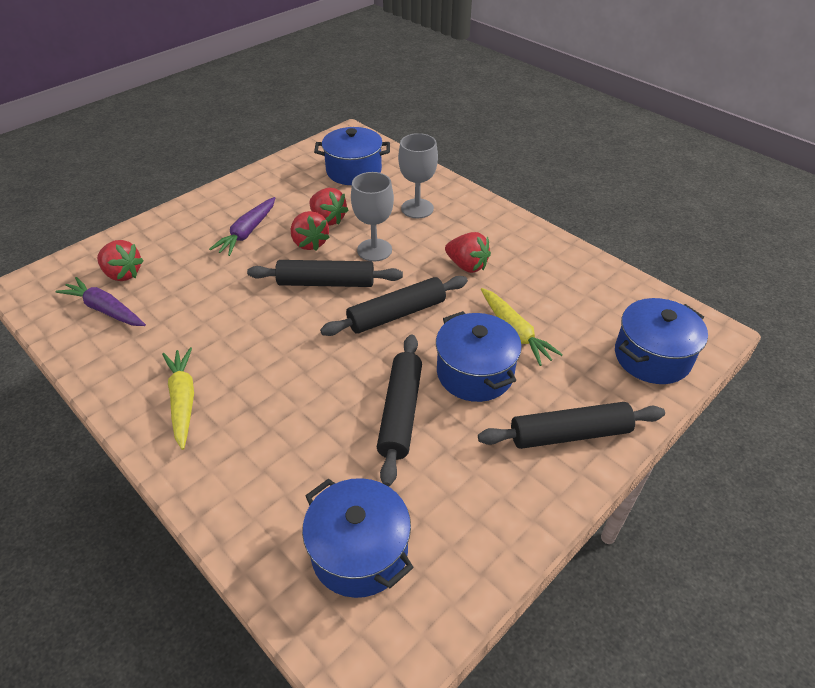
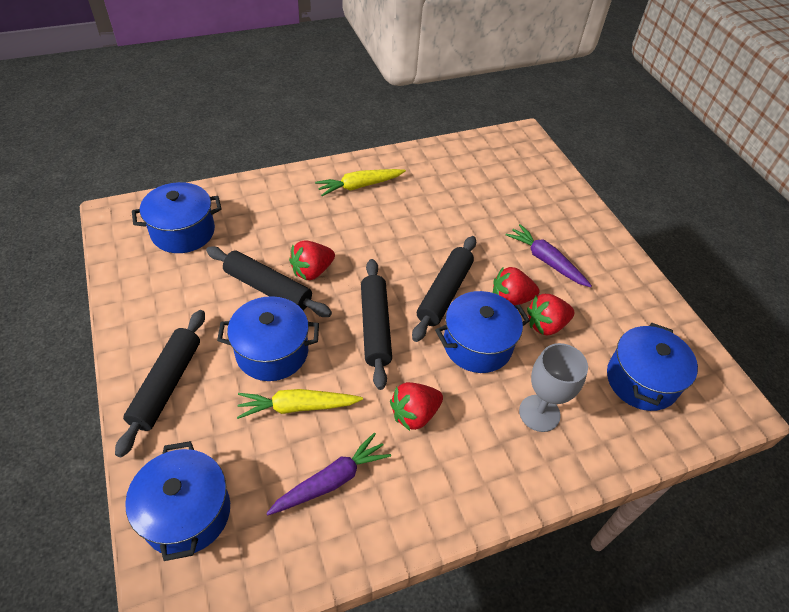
camera: 110 degrees right, 5 degrees up
purple carrot [55,277,146,326] -> purple carrot moved to [266,433,391,515]
red strawberry [97,240,144,281] -> red strawberry moved to [289,240,335,280]
yellow carrot [162,347,194,450] -> yellow carrot turned 150 degrees clockwise [315,169,406,196]
grey goblet [351,172,394,262] -> blue pot [435,291,530,373]

